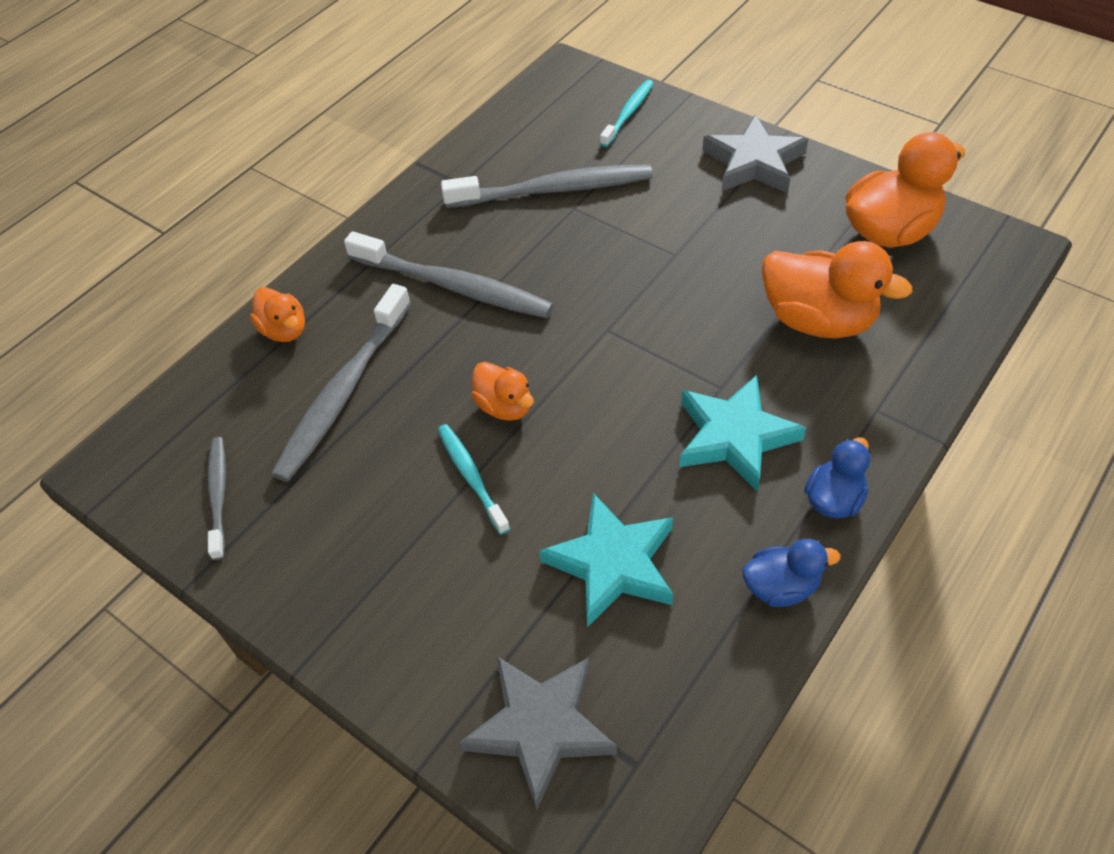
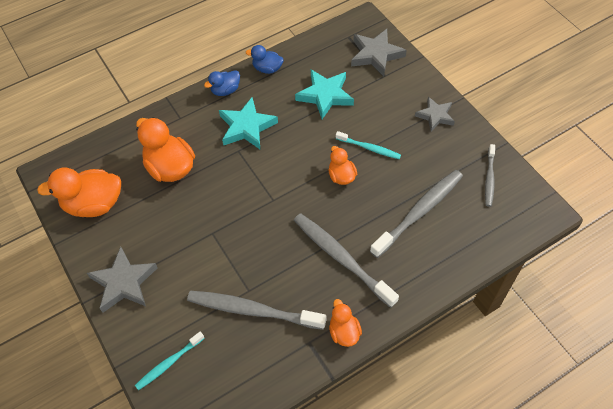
camera: 160 degrees left, 5 degrees up
orange duck [250,287,305,342] -> orange duck moved to [329,299,362,347]
turquoise toothbrush [437,424,510,535] -> turquoise toothbrush turned 60 degrees counterclockwise [336,131,401,159]
none -> grey star [415,97,455,131]

